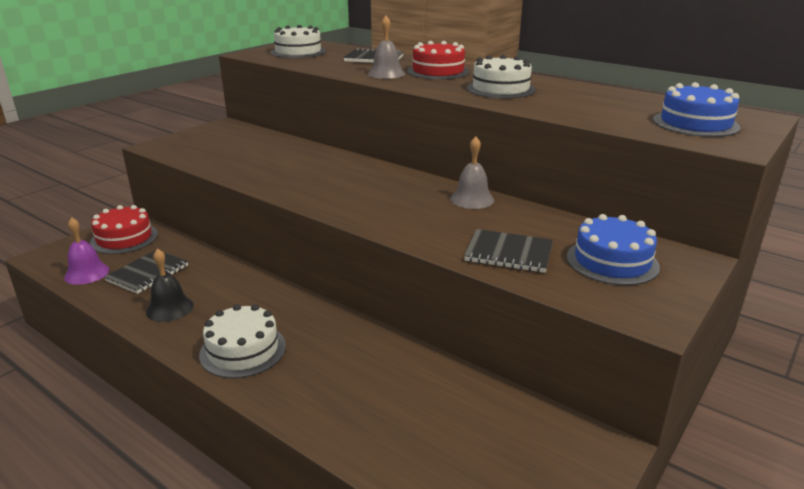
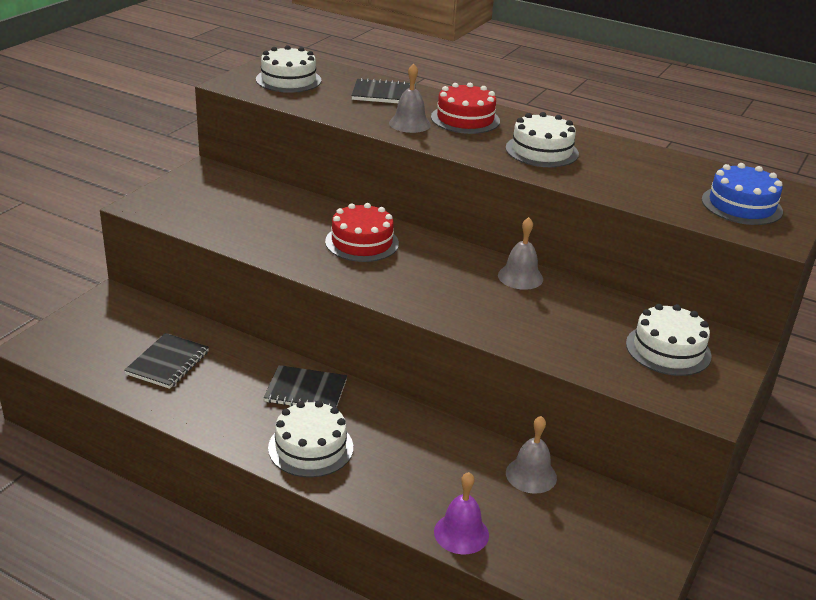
camera: 10 degrees left, 5 degrees up
purple bell [64,217,109,285] -> purple bell moved to [434,472,489,554]
red cake [90,205,158,254] -> red cake moved to [325,203,399,262]
black bell [146,249,194,322] -> none
black notebook [464,229,553,273] -> black notebook moved to [264,365,347,407]
blue cake [567,214,660,286] -> white cake [626,304,712,376]
none -> grey bell [506,416,557,494]

